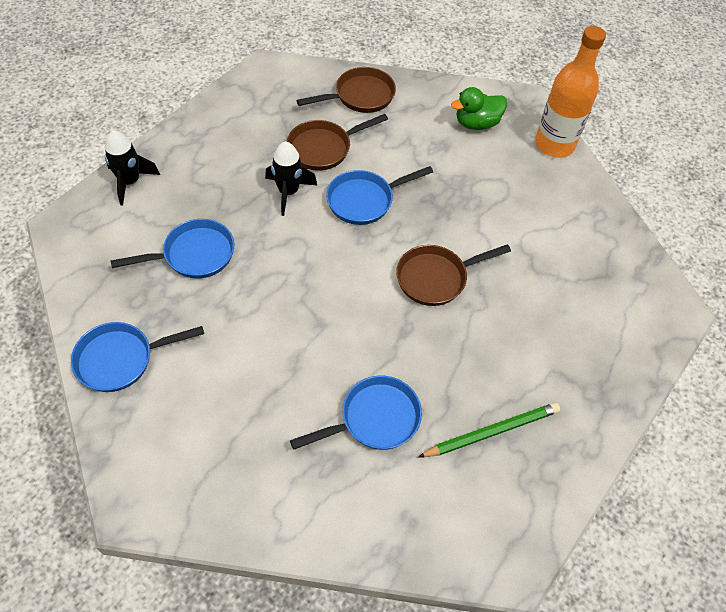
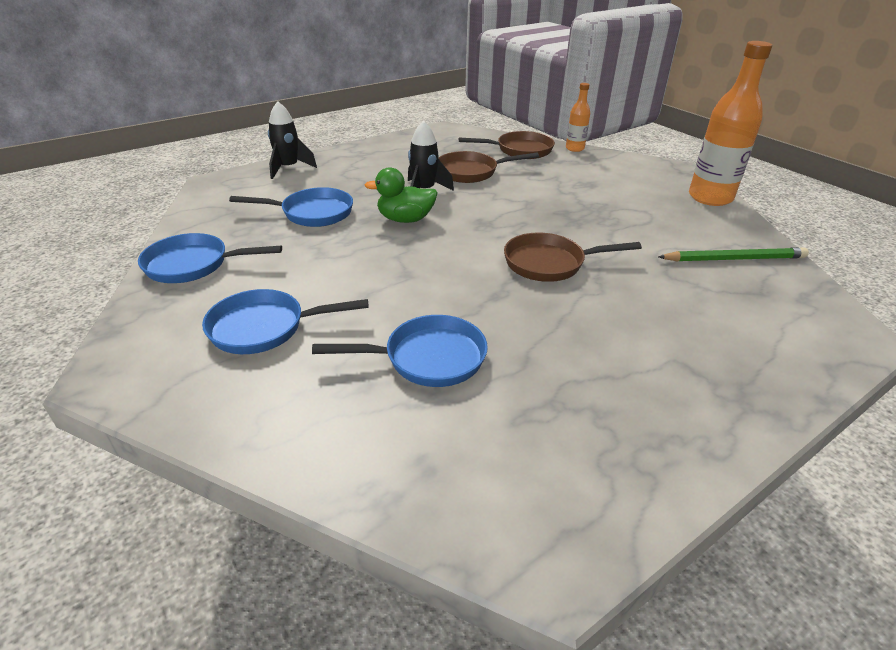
camera: 20 degrees right, 20 degrees down
blue pan [326,166,433,225] -> blue pan moved to [202,289,369,354]
green pencil [418,402,560,457] -> green pencil moved to [658,247,809,262]
green duck [451,87,507,130] -> green duck moved to [365,167,438,223]
none -> orange bottle [566,83,590,152]

